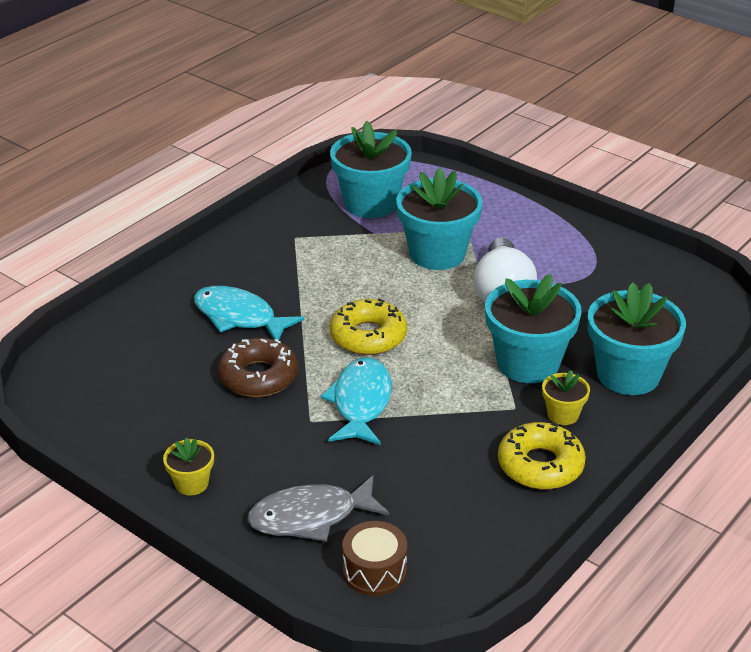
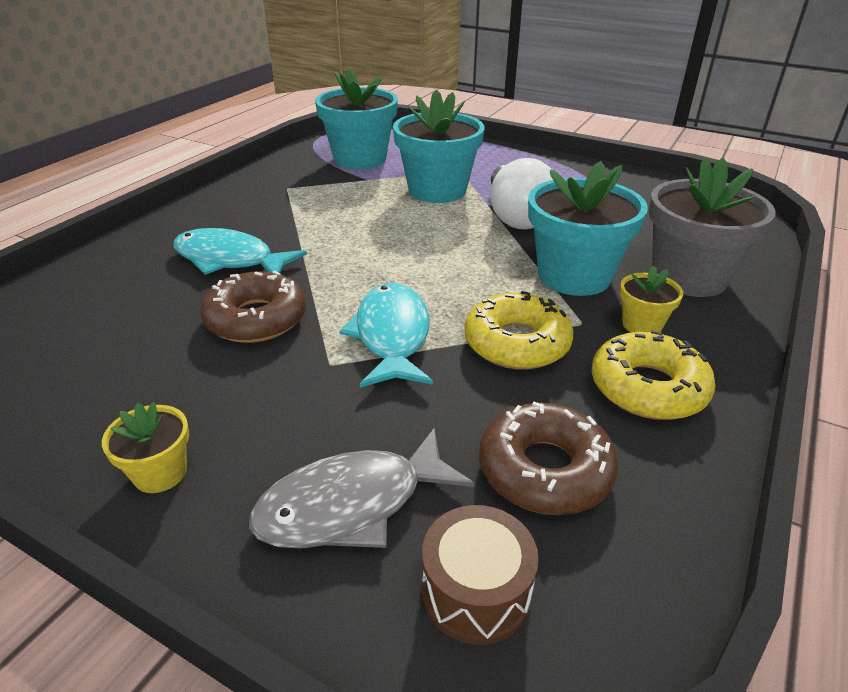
camera: 10 degrees left, 0 degrees up
yellow donut [330,299,407,355] -> yellow donut moved to [464,291,574,370]
turquoise flower pot [588,282,686,395] -> grey flower pot [649,157,776,297]
none -> brown donut [479,402,619,515]

